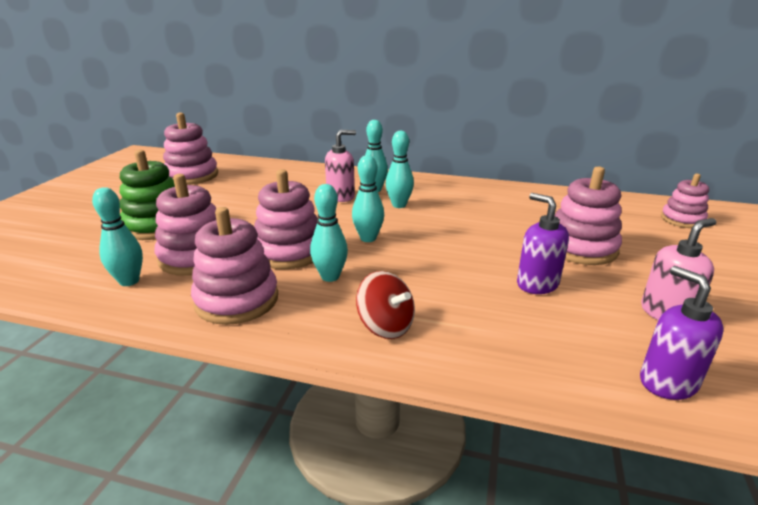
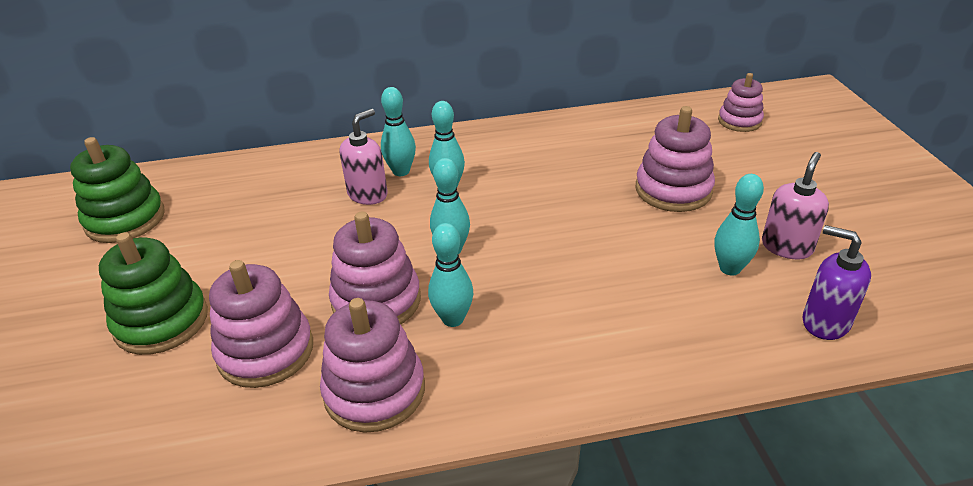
camera: 25 degrees left, 10 degrees up
turquoise bowling pin [92,187,143,286] -> turquoise bowling pin moved to [714,174,764,276]
pink stacking toy [163,113,218,185] -> green stacking toy [70,137,165,243]
red spinning top [356,271,415,339] -> none
purple soap dispenser [517,193,569,294] -> none

